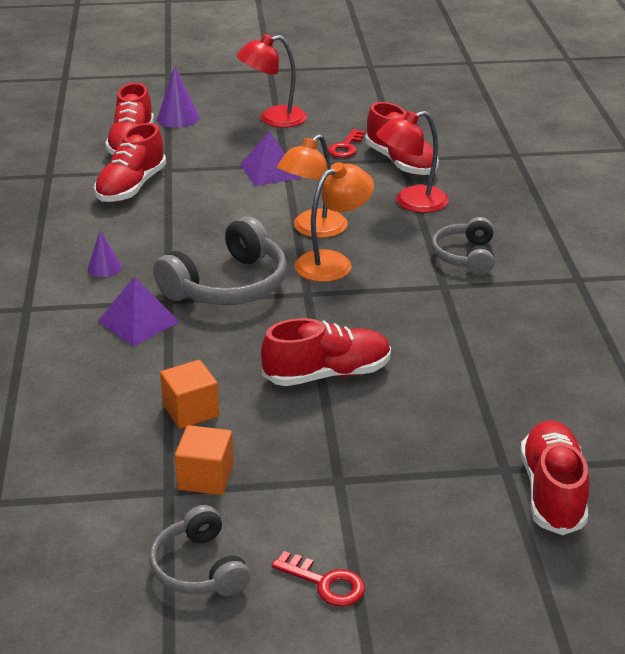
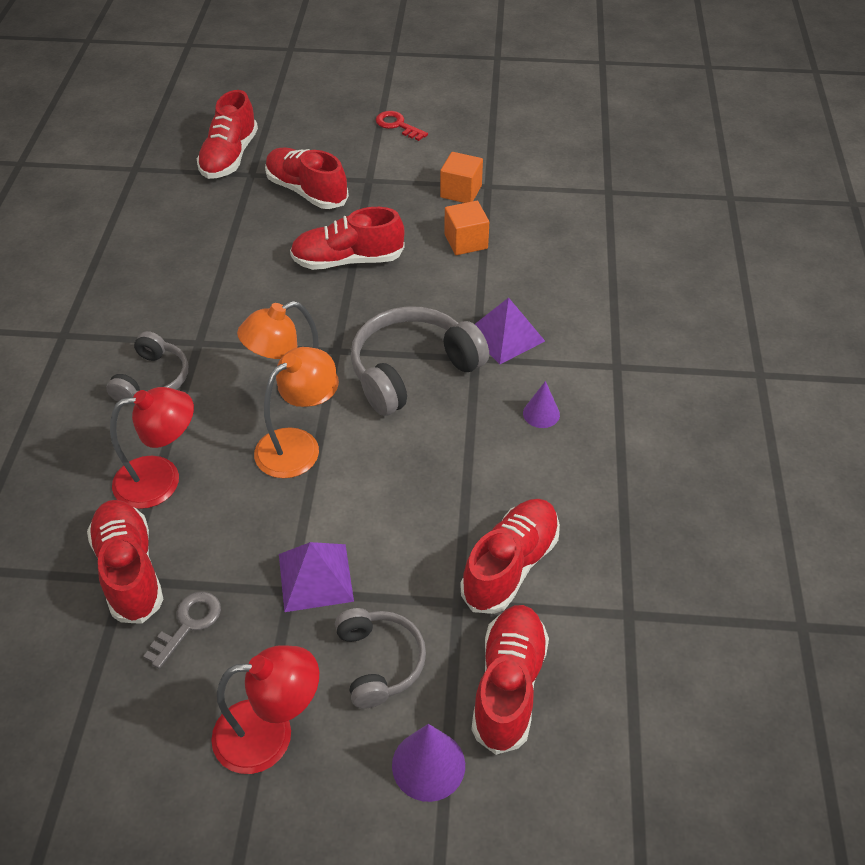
camera: 170 degrees left, 15 degrees up
grey headphones [149,505,250,596] -> grey headphones moved to [335,608,426,709]
red key [328,129,365,158] -> grey key [143,592,221,669]
none -> red shoe [265,148,349,209]

